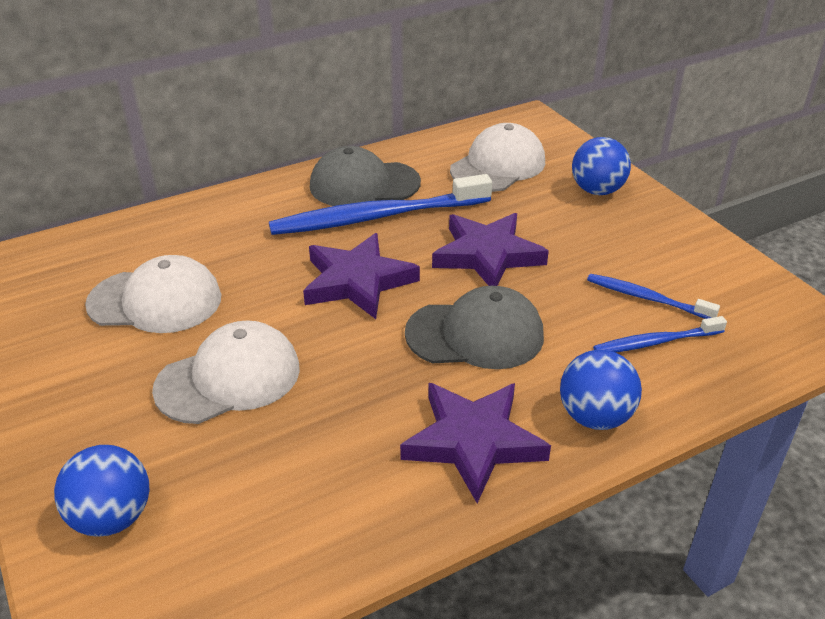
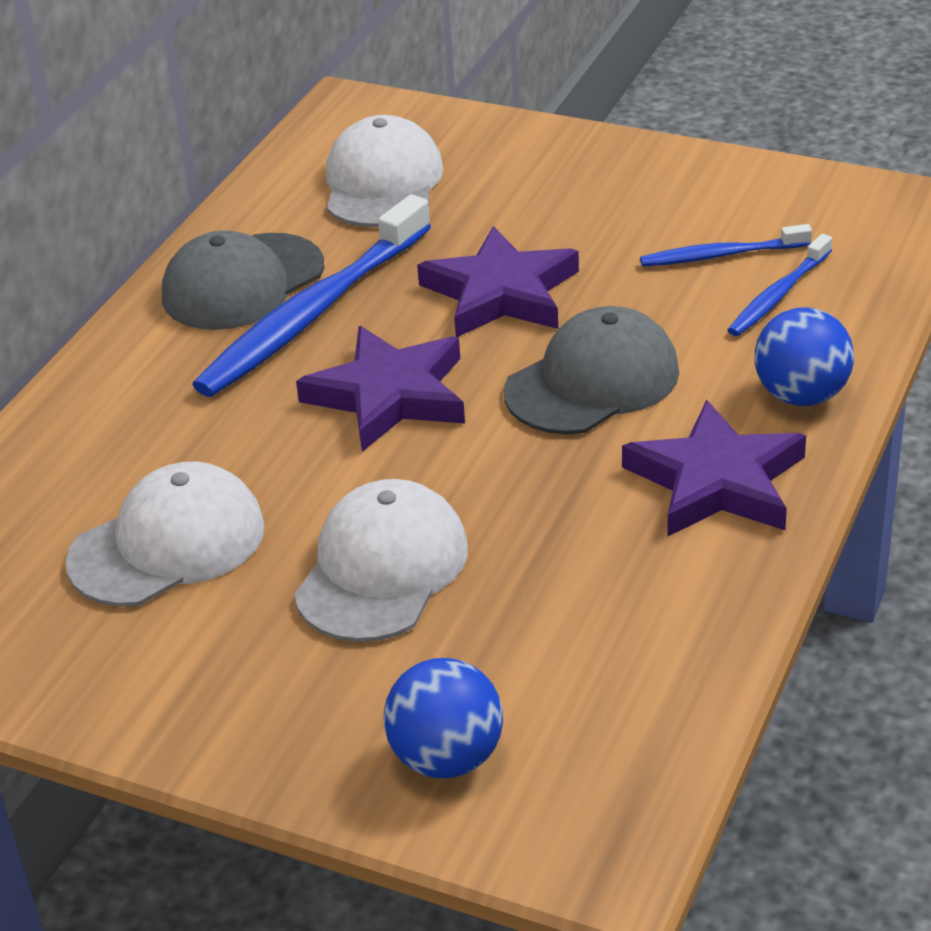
camera: 35 degrees left, 0 degrees up
blue ball [572,137,631,195] -> none

